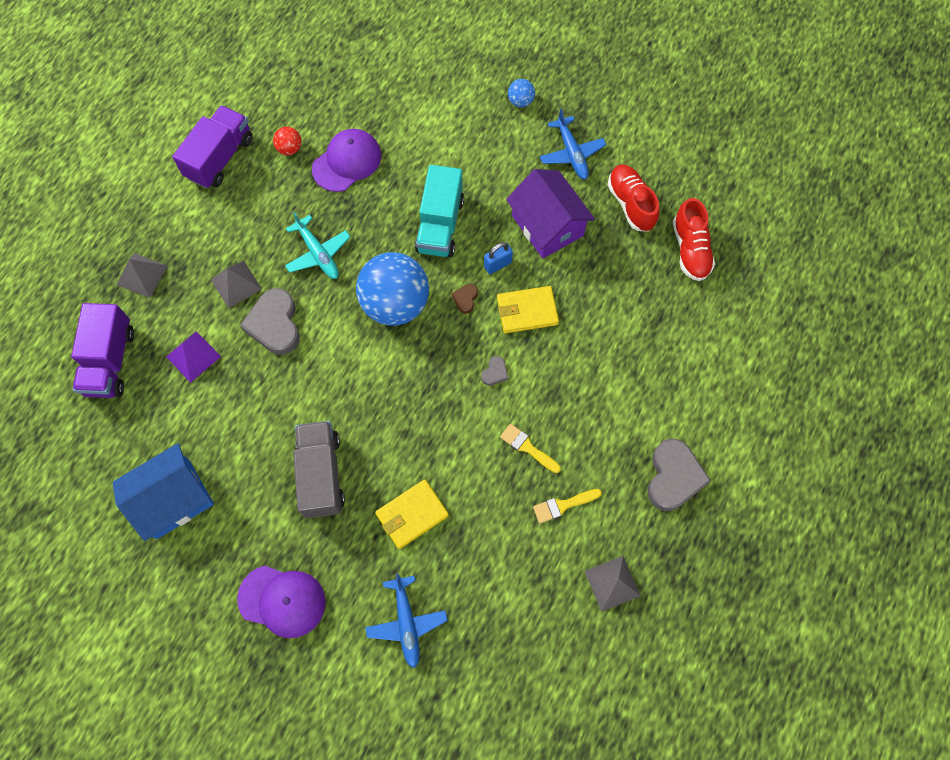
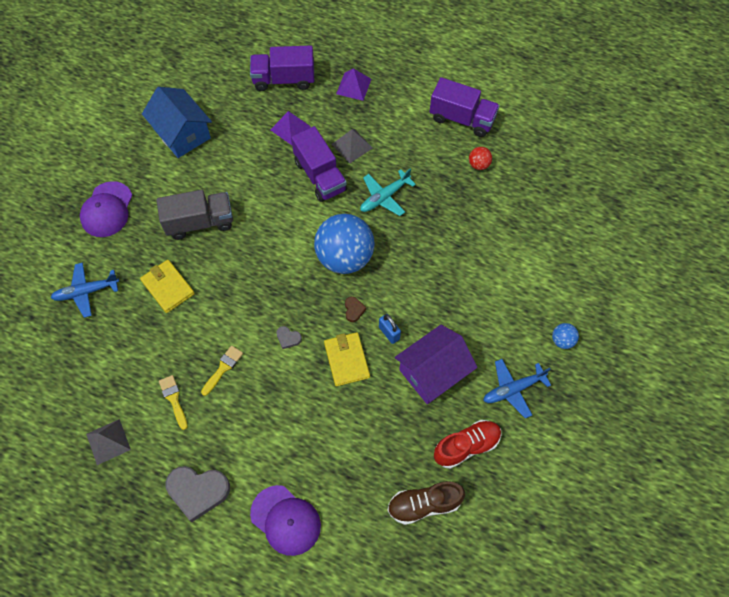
camera: 85 degrees right, 5 degrees down
grey pyramid [116,254,168,298] -> purple pyramid [336,68,371,101]
grey heart [240,288,300,355] -> purple truck [291,126,347,202]
purple cap [312,129,382,192] -> purple cap moved to [250,485,321,556]
turquoise truck [415,165,464,257] -> none
brown heart [452,284,478,314] -> brown heart turned 75 degrees clockwise [345,297,367,322]
red shoe [673,198,715,281] -> brown shoe [387,481,465,525]

